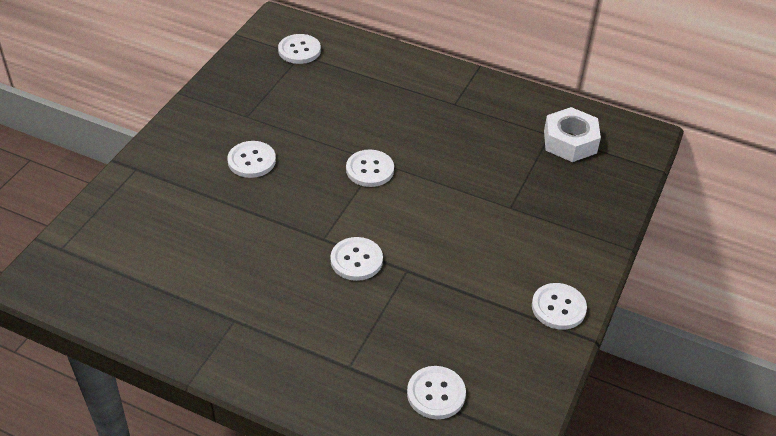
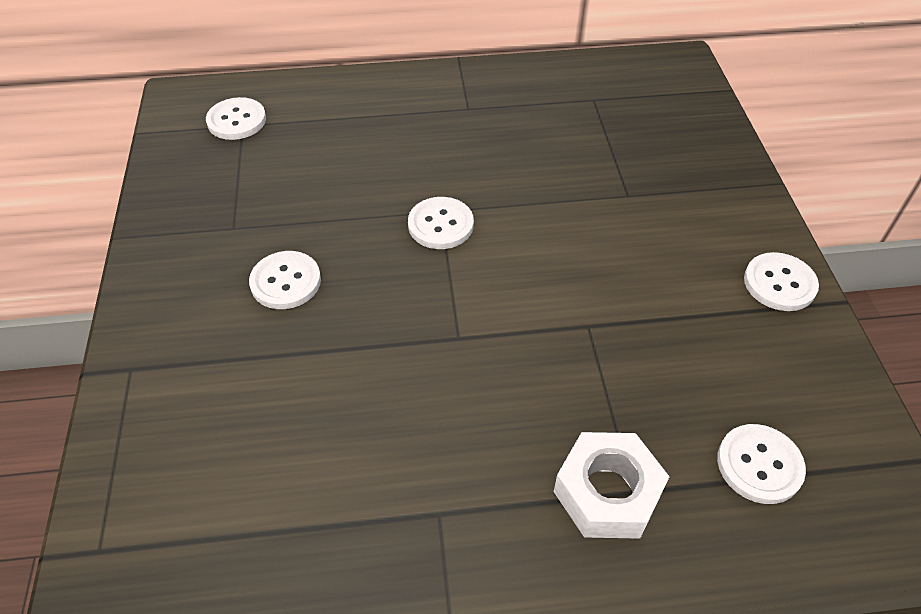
camera: 30 degrees left, 5 degrees up
white button [330,237,383,281] -> none
white nut [544,107,601,162] -> white nut moved to [554,432,670,539]

